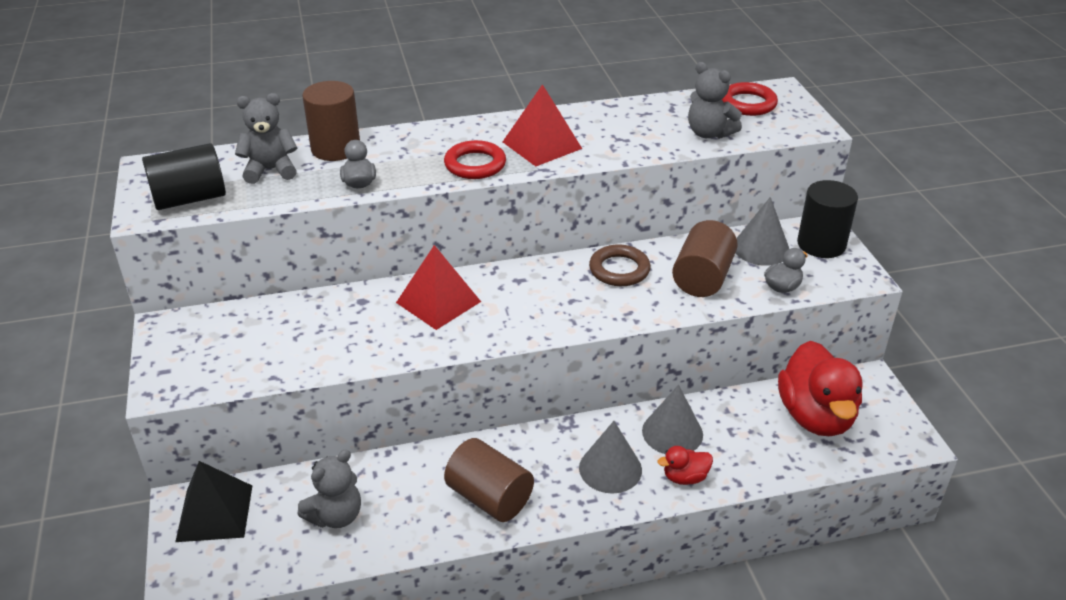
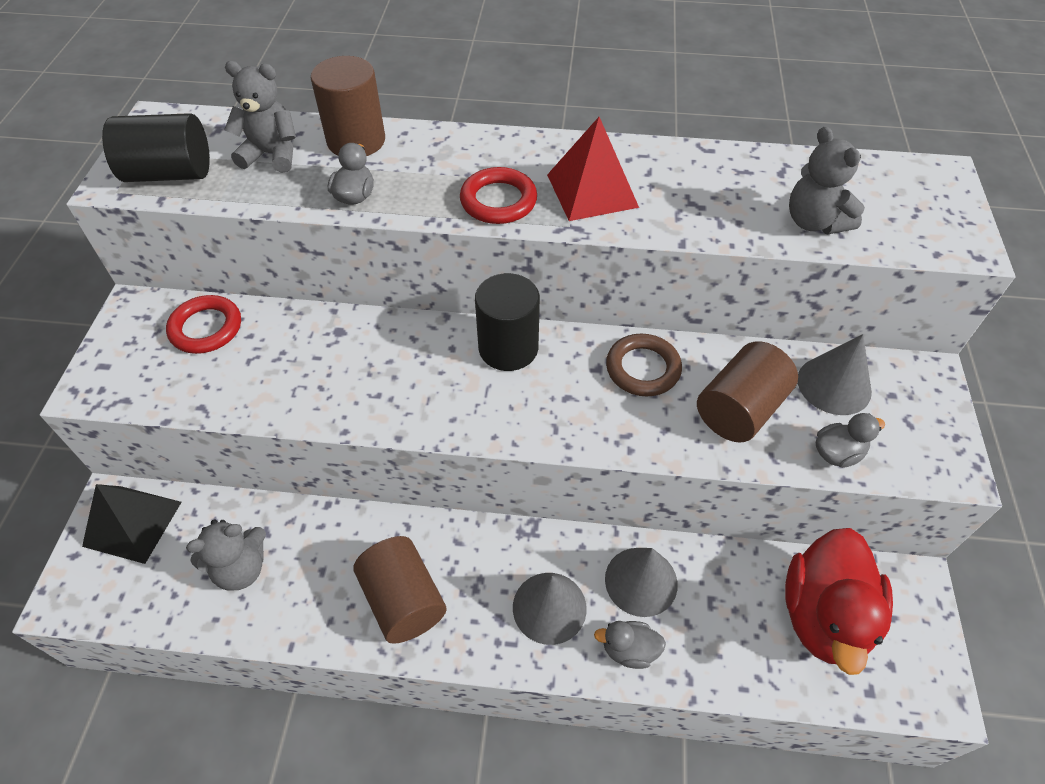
camera: 20 degrees right, 15 degrees up
red pyramid [396,245,481,330] -> none
red duck [658,446,713,485] -> grey duck [594,621,666,669]
red ring [722,82,778,116] -> red ring moved to [166,295,241,354]
black cylinder [797,180,858,258] -> black cylinder moved to [475,273,540,371]

